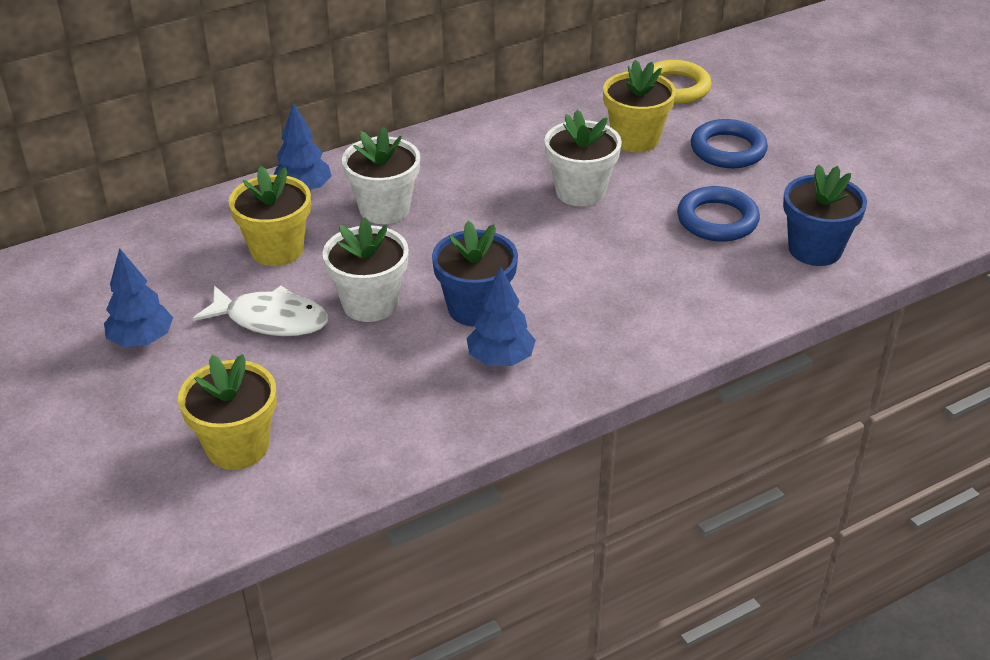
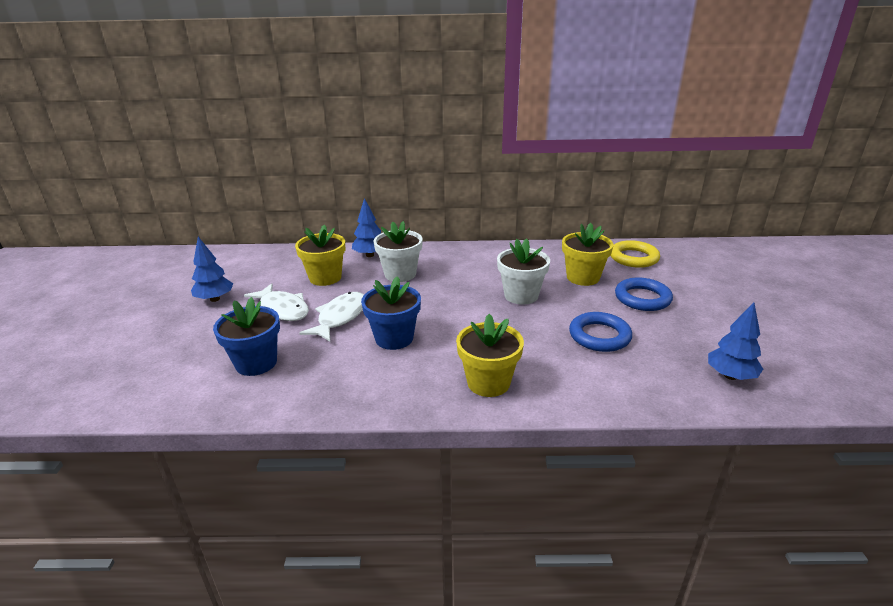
camera: 30 degrees right, 10 degrees down
yellow flower pot [178,354,277,470] -> yellow flower pot moved to [456,314,524,397]
white flower pot [323,218,409,322] -> white fish [299,292,364,342]
blue tree [466,267,536,366] -> blue tree moved to [708,302,763,380]
blue flower pot [783,165,867,266] -> blue flower pot moved to [213,297,280,376]

